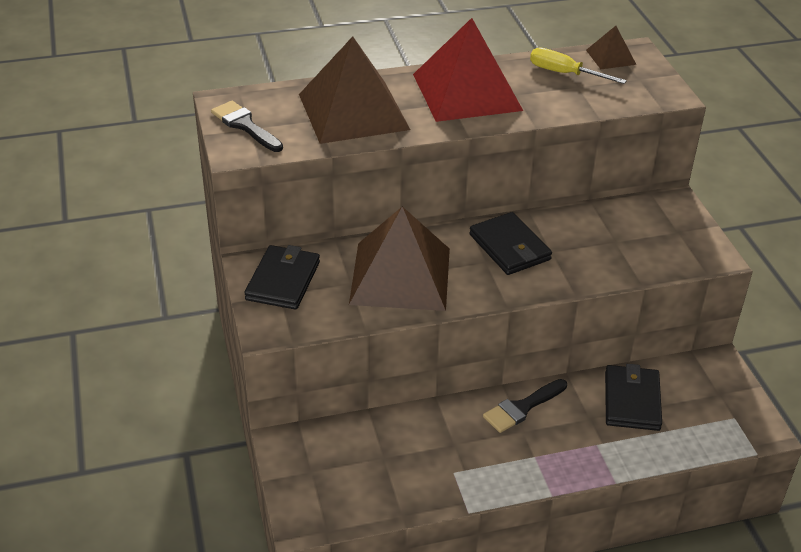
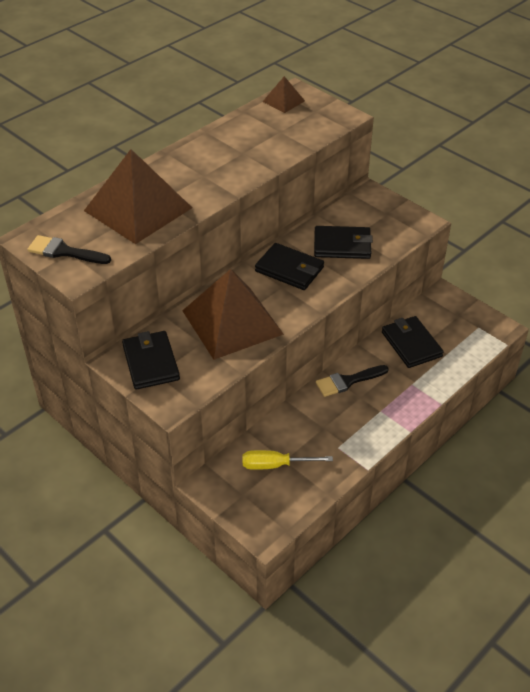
camera: 30 degrees left, 5 degrees up
red pyramid [413,18,523,122] -> none
black brush [483,379,567,433] -> black brush turned 45 degrees clockwise [316,365,389,397]
yellow screwdriver [530,47,627,84] -> yellow screwdriver moved to [243,450,333,470]
none -> black wallet [314,226,373,259]

